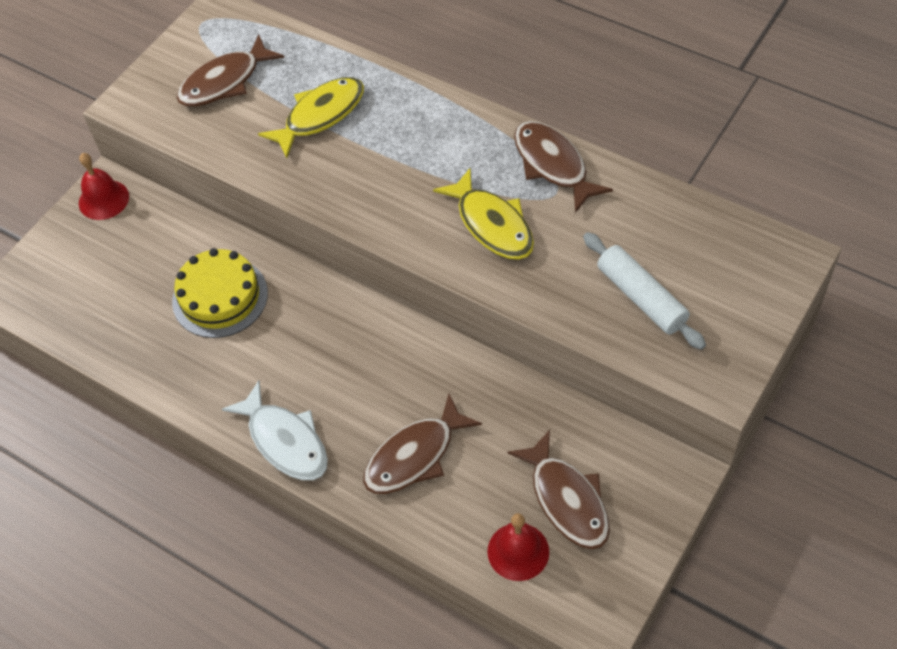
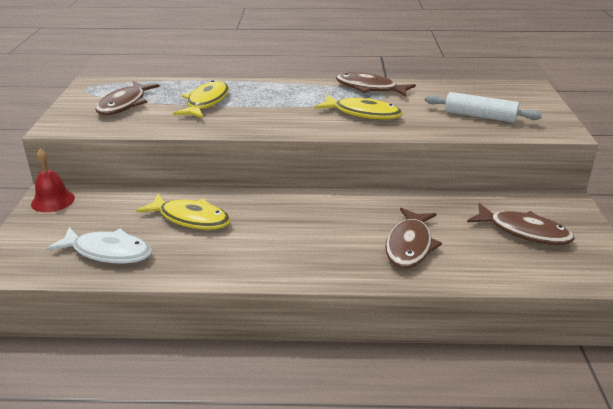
camera: 35 degrees left, 25 degrees down
yellow cake [172,248,268,338] -> yellow fish [136,194,231,230]
white fish [222,380,328,480] -> white fish moved to [46,227,152,263]
red bell [487,513,549,581] -> none

